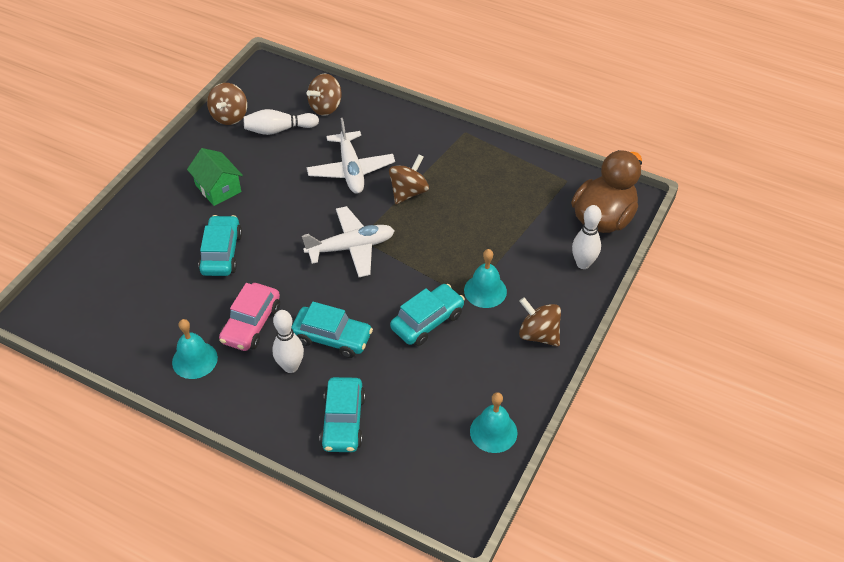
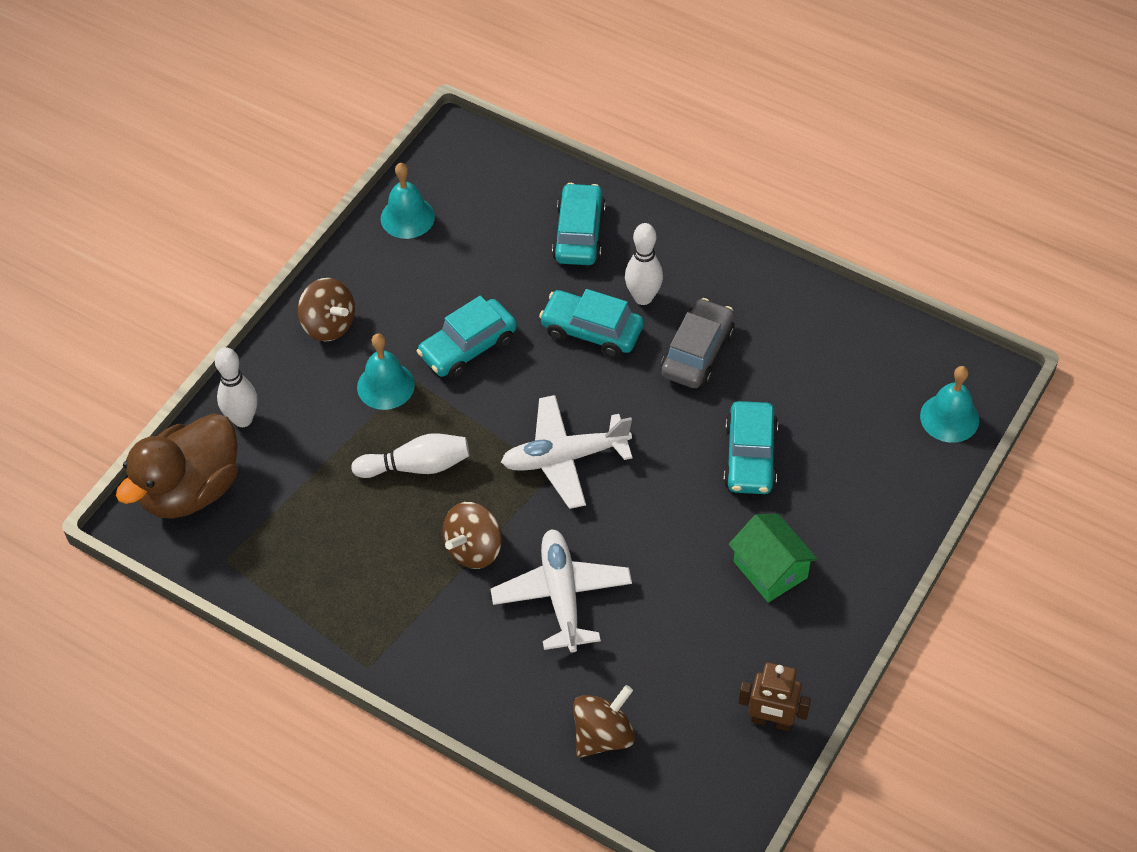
camera: 175 degrees left, 5 degrees up
turquoise bell [172,319,218,379] -> turquoise bell moved to [920,366,979,443]
brown spinning top [207,83,247,125] -> brown robot [738,662,811,731]
pink car [219,283,280,351] -> grey car [661,298,734,388]
white bowling pin [244,109,319,135] -> white bowling pin moved to [351,433,469,478]

